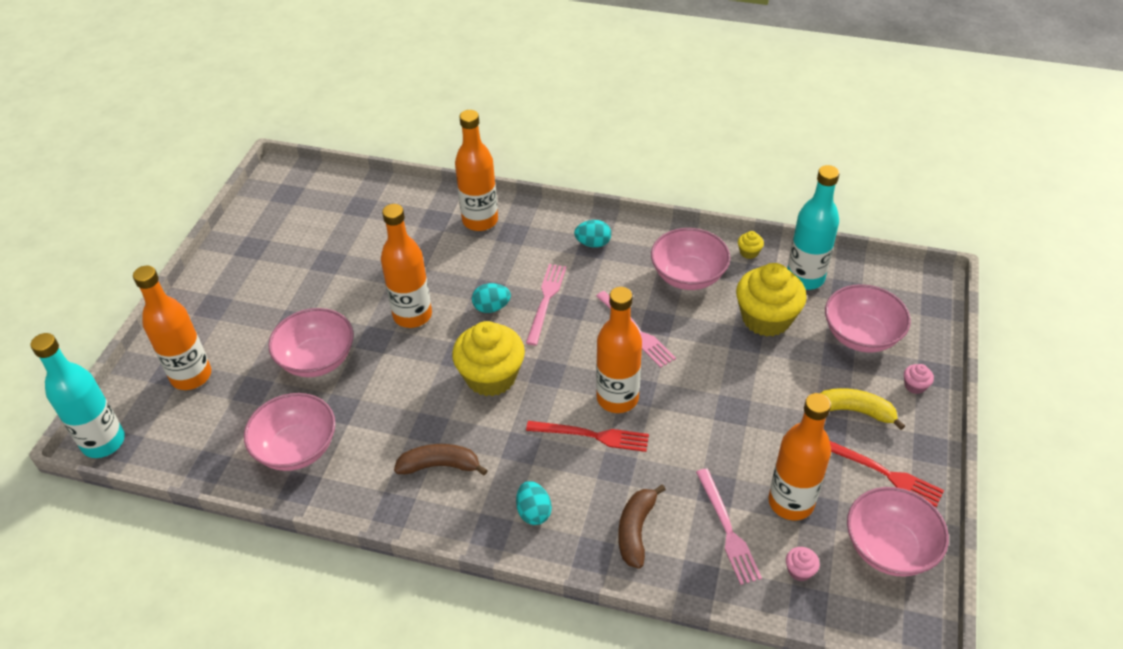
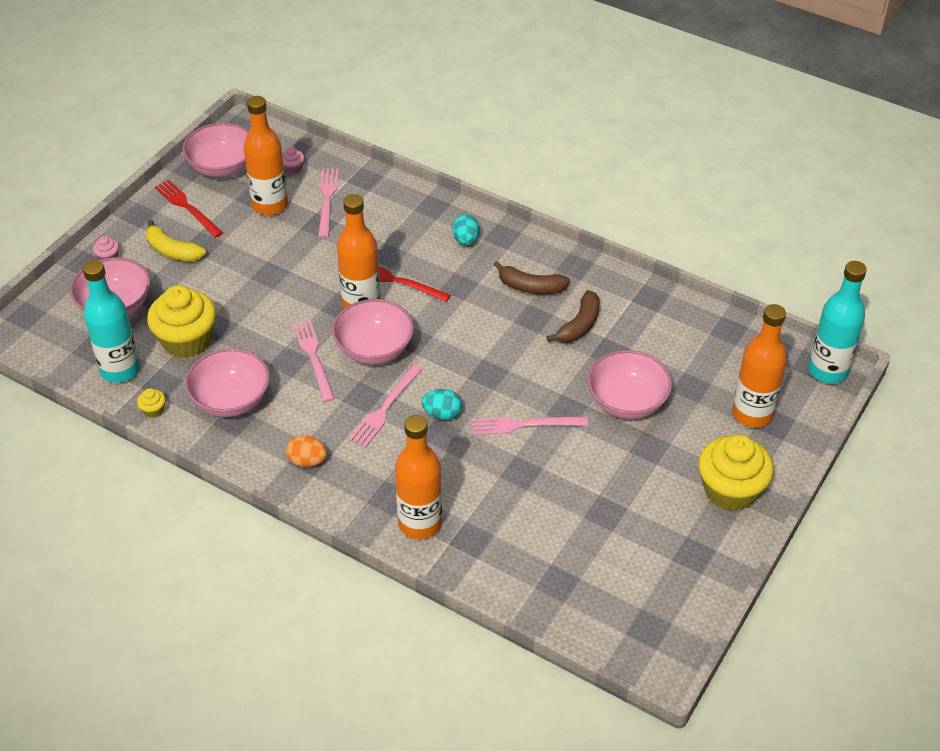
camera: 165 degrees left, 0 degrees up
pink bowl [244,393,336,471] -> pink bowl moved to [332,299,414,365]
orange bottle [381,204,432,328] -> pink fork [471,416,589,435]
yellow cupcake [452,321,525,397] -> yellow cupcake moved to [698,435,774,511]
turquoise egg [574,220,611,248] -> orange egg [286,435,327,467]
brown banana [618,484,666,569] -> brown banana moved to [546,290,600,342]

